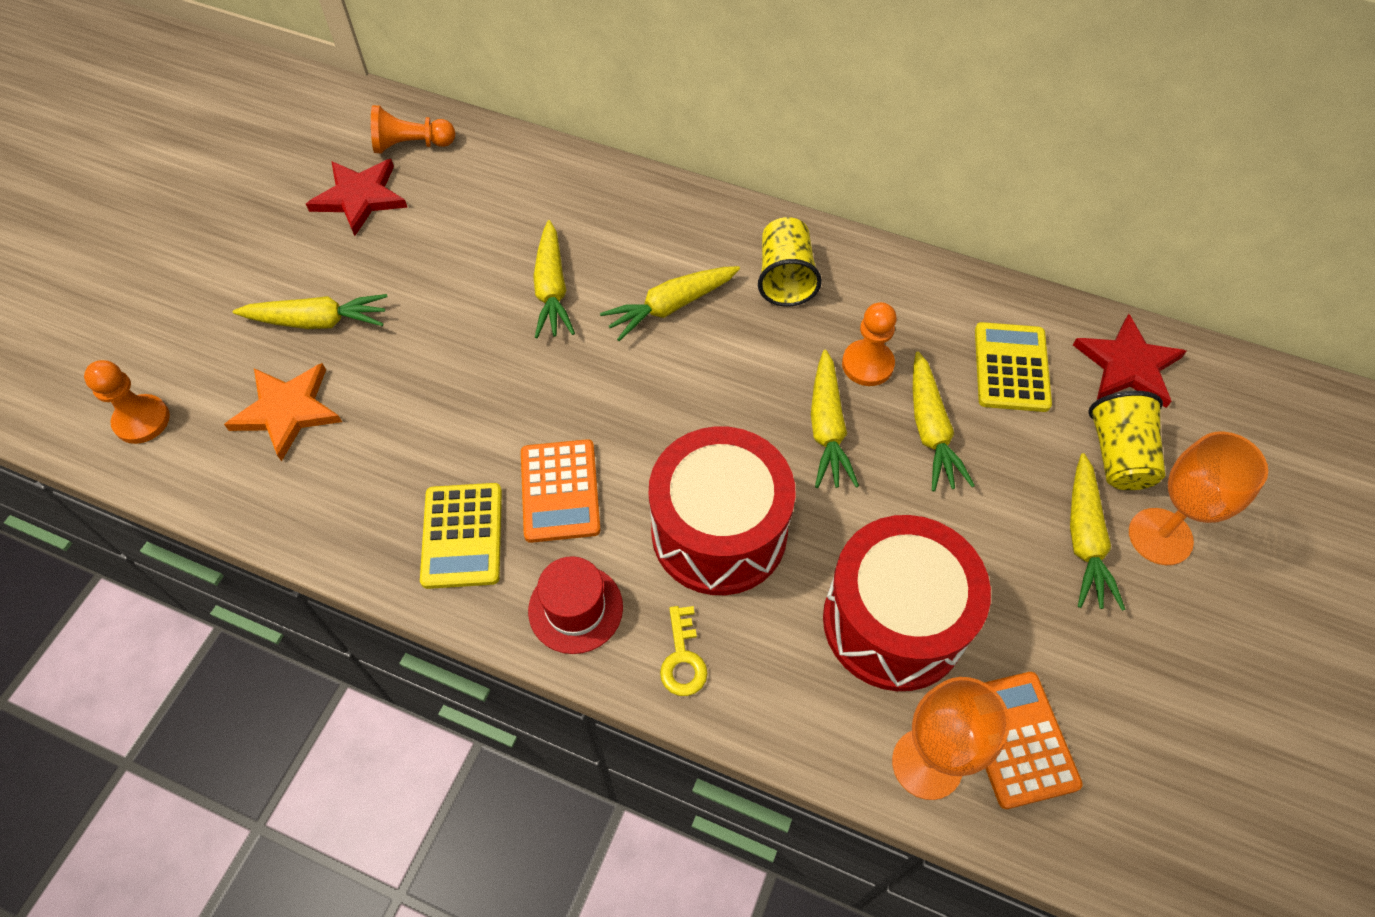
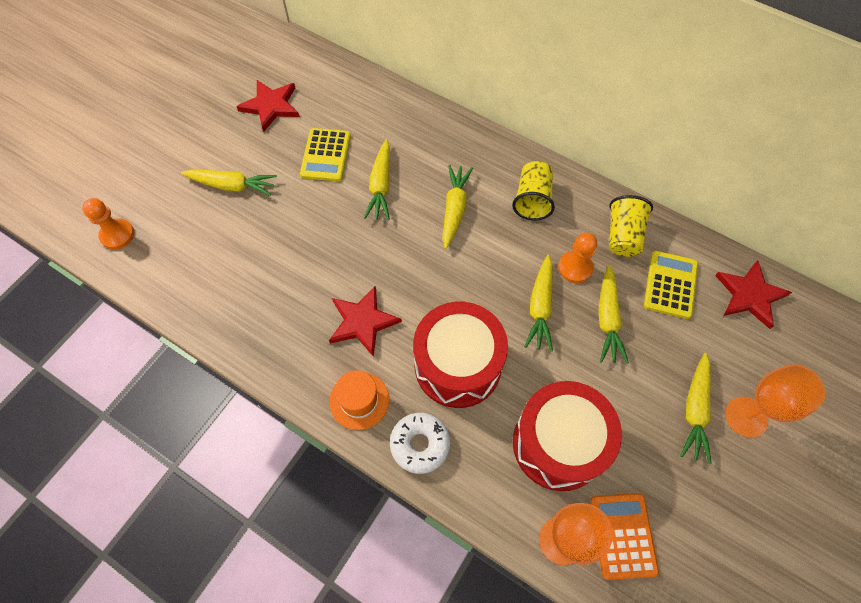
camera: 10 degrees right, 5 degrees up
orange star [224,363,342,462] -> none
orange pawn [371,105,455,154] -> none
yellow calculator [420,483,502,589] -> yellow calculator moved to [300,128,351,181]
orange calculator [521,439,601,543] -> red star [329,285,402,357]
red hat [528,556,623,654] -> orange hat [329,370,389,430]
yellow carrot [600,266,740,341] -> yellow carrot turned 120 degrees clockwise [443,165,473,249]
yellow key [660,606,708,696] -> white donut [390,413,450,474]
yellow cup [1088,391,1165,490] -> yellow cup moved to [609,195,653,257]

